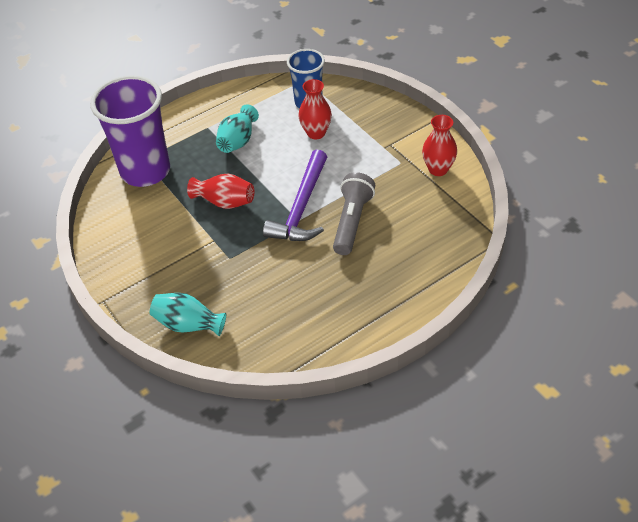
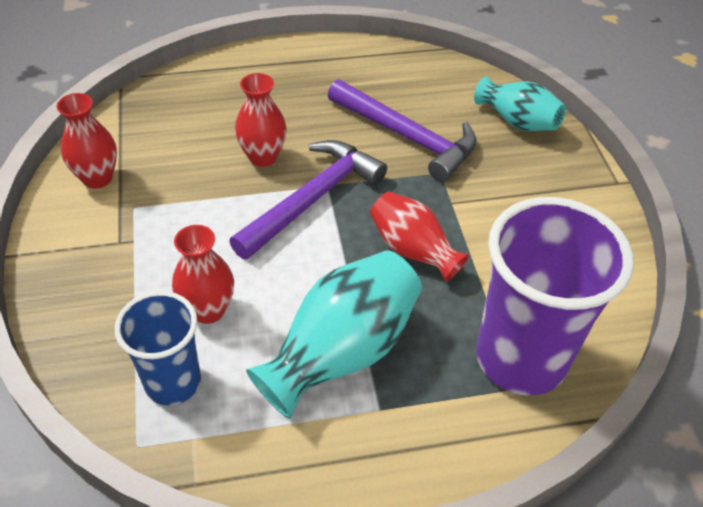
camera: 160 degrees left, 0 degrees up
turquoise vase [216,104,259,153] -> turquoise vase [246,250,422,419], size x1.59
grey flashlight [333,172,375,255] -> red vase [235,73,287,167]
none -> purple hammer [328,79,477,182]

